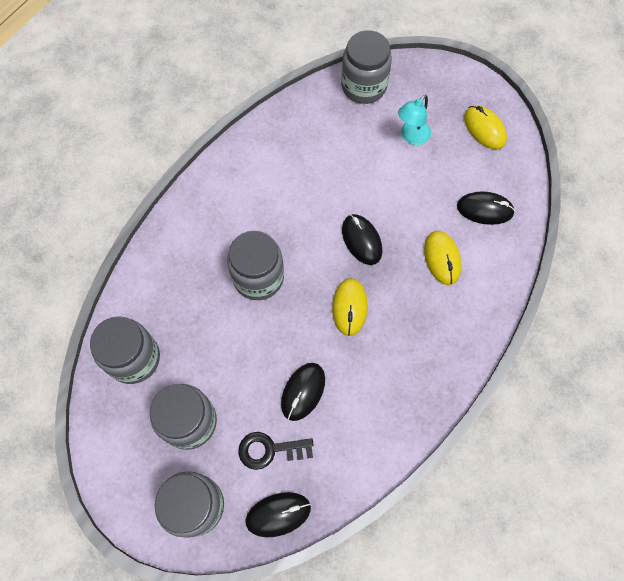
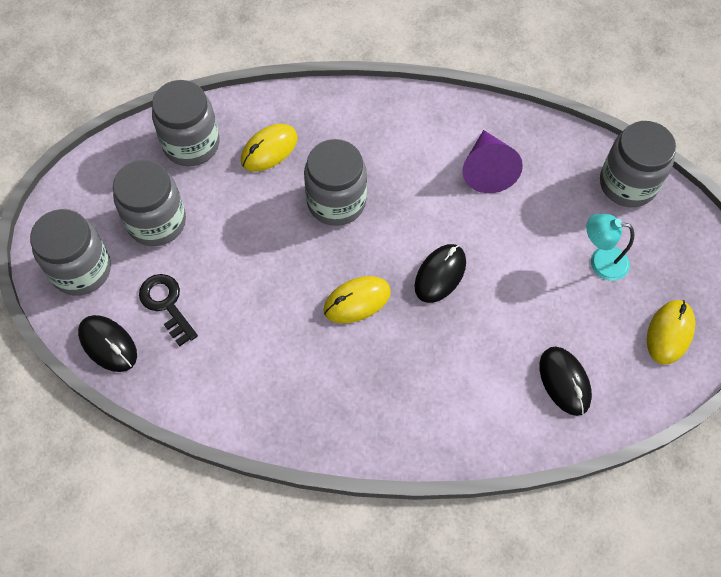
camera: 60 degrees right, 5 degrees down
black mouse [281,363,325,421] -> none
yellow mouse [424,231,461,285] -> yellow mouse moved to [241,124,298,172]
none -> purple cone [462,130,523,193]

